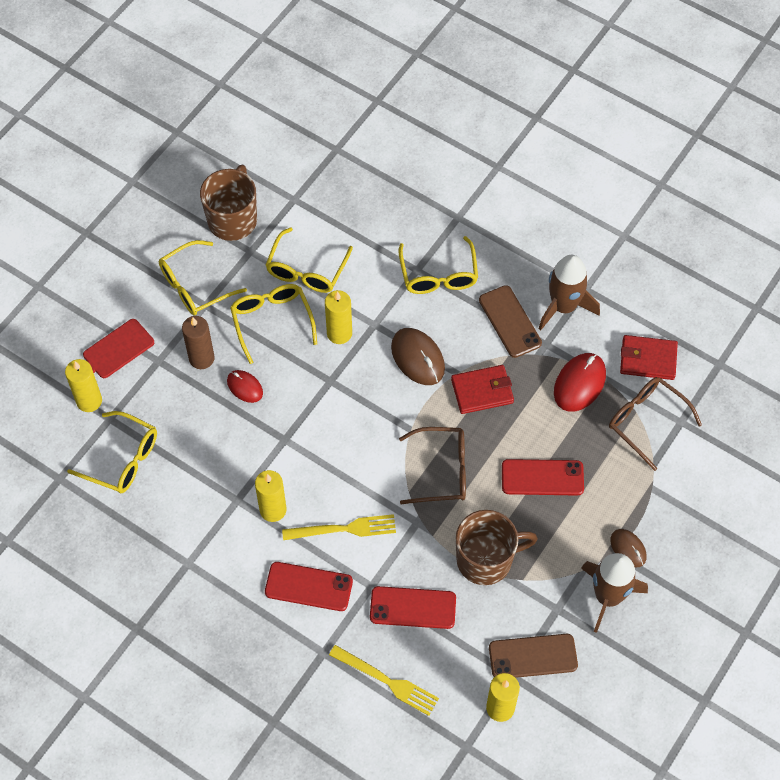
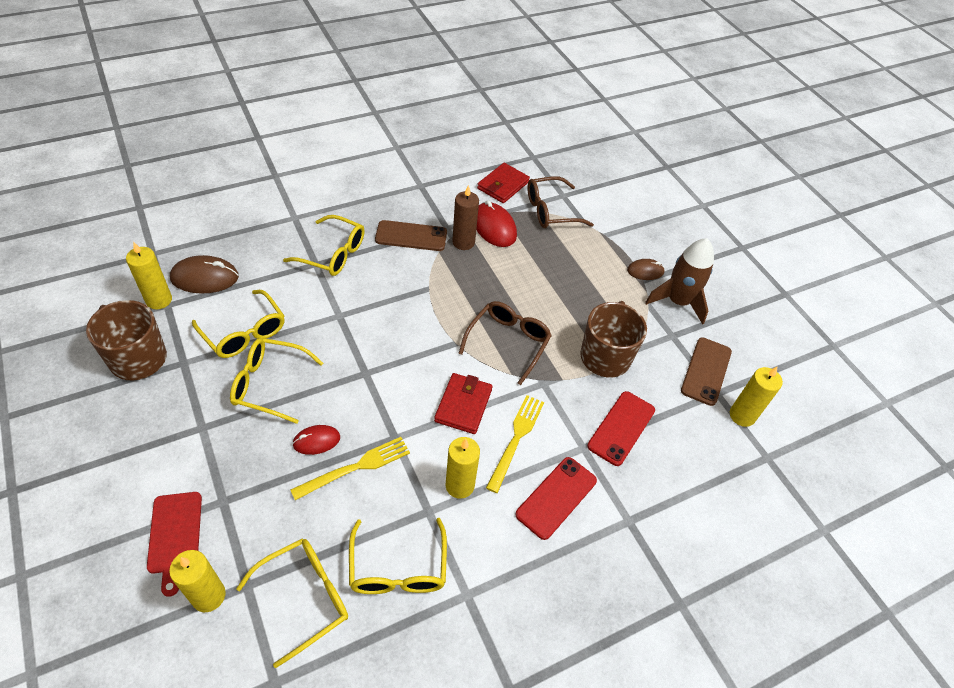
camera: 65 degrees left, 10 degrees down
yellow glasses [159,240,247,315] -> yellow glasses moved to [349,518,447,594]
brown candle [182,316,215,369] -> brown candle moved to [452,185,479,250]
yellow candle [325,290,352,344] -> yellow candle moved to [126,242,172,309]
yellow fork [329,645,439,716] -> yellow fork moved to [291,437,410,500]
brown mouse [391,328,445,385] -> brown mouse moved to [170,255,239,293]
red wallet [451,365,514,414] -> red wallet moved to [434,373,493,434]
red phone [502,459,584,496] -> none
brown rocket [539,255,600,331] -> none

